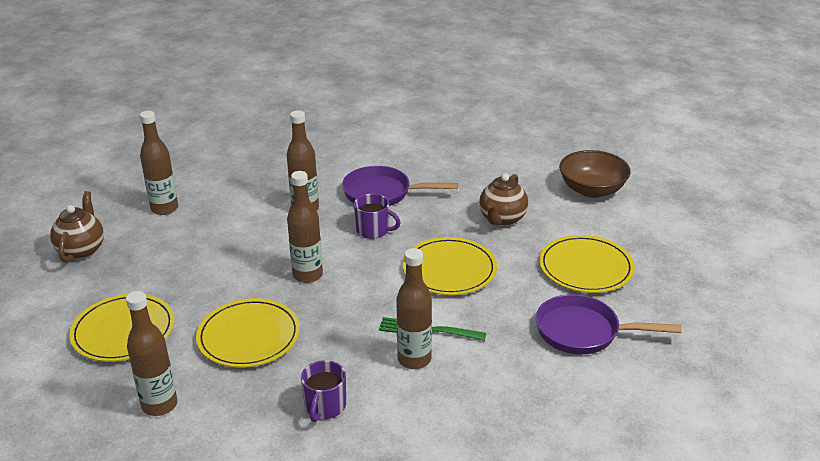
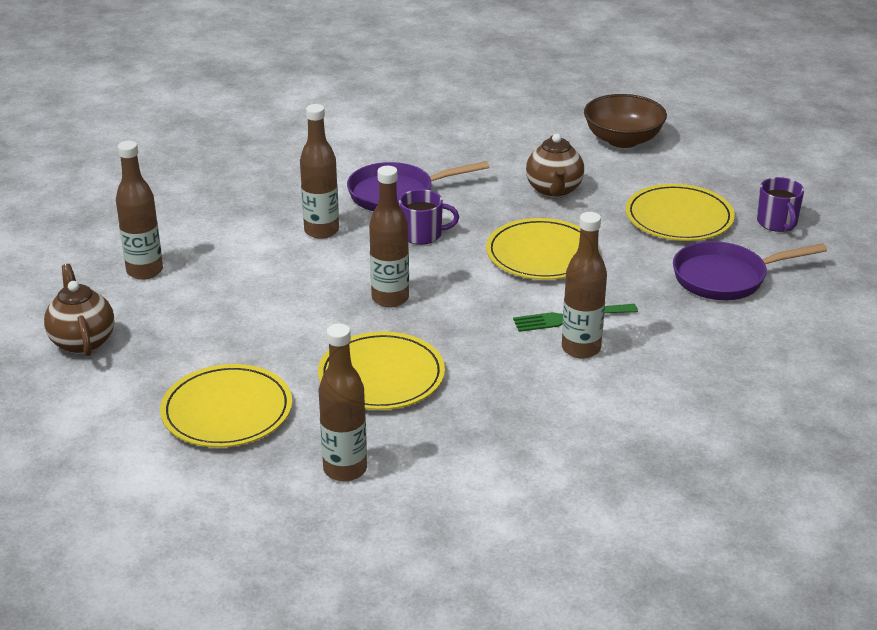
camera: 25 degrees left, 0 degrees up
purple mug [301,360,346,422] -> purple mug moved to [757,177,804,232]

